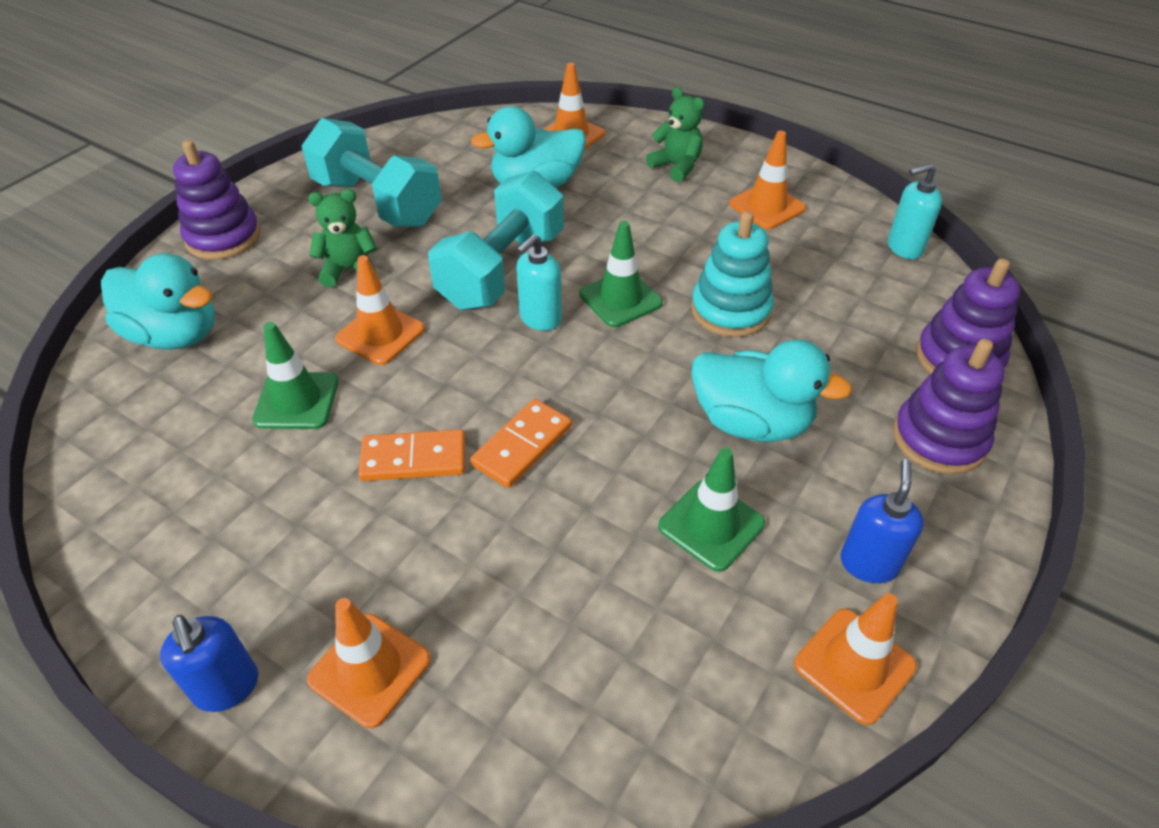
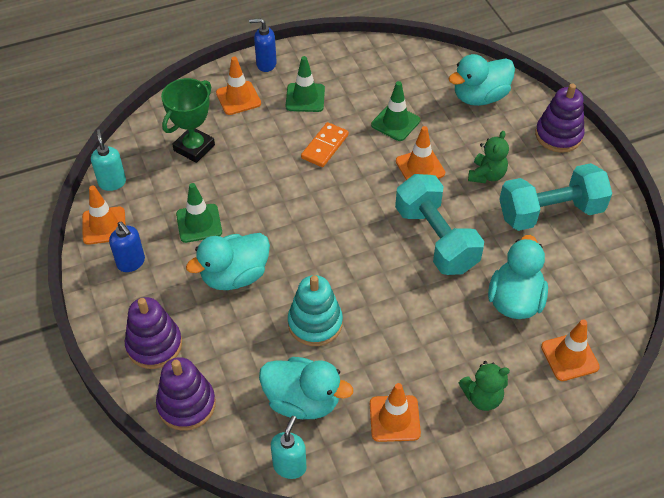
camera: 125 degrees right, 5 degrees up
orange domino [470,399,572,488] -> none
turquoise soap dispenser [516,234,562,331] -> turquoise soap dispenser moved to [91,129,126,191]
green traffic cone [579,221,663,327] -> green traffic cone moved to [286,56,325,112]
none -> green trophy [161,78,215,163]
none -> turquoise duck [259,357,353,419]

